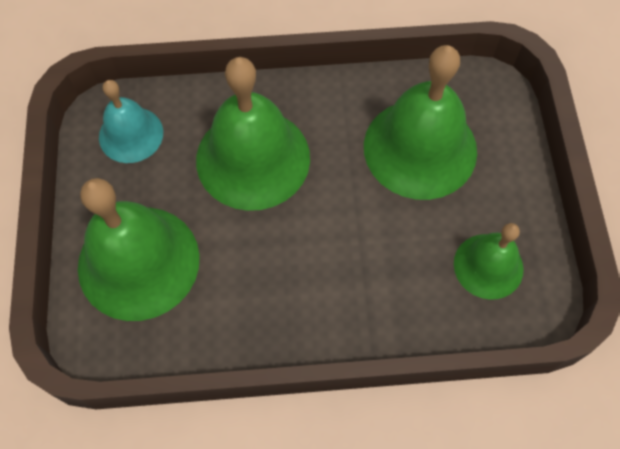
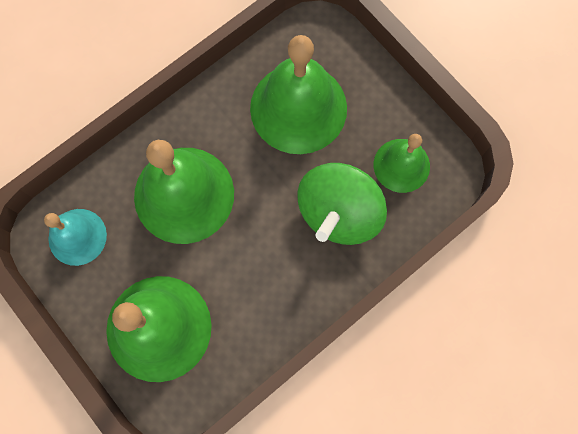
camera: 35 degrees left, 10 degrees up
none -> green spinning top [298,163,387,245]

